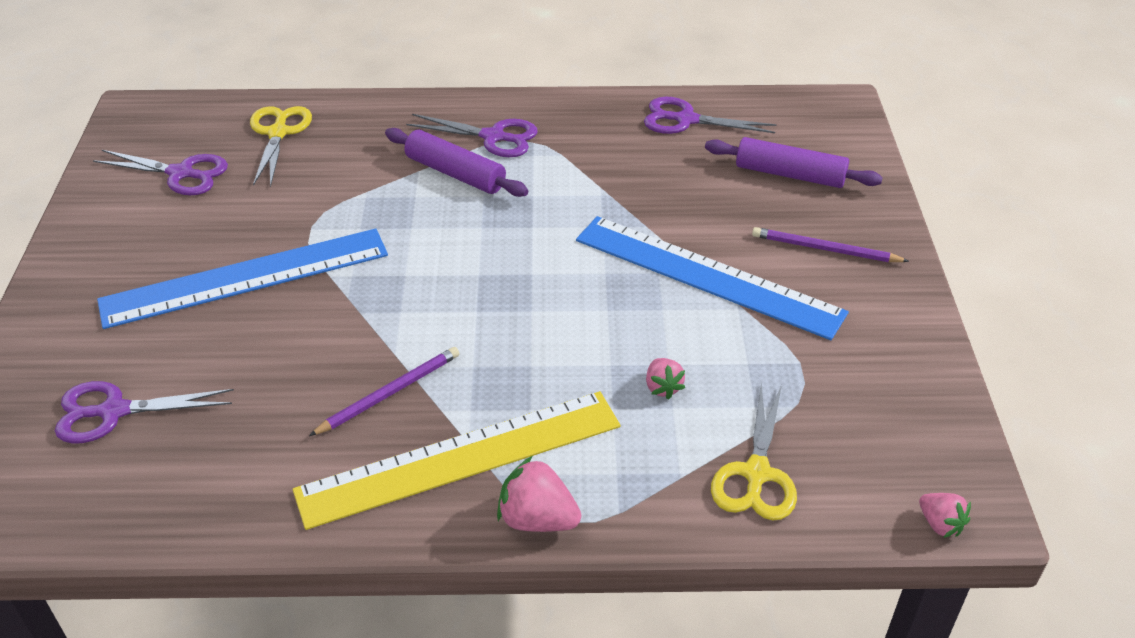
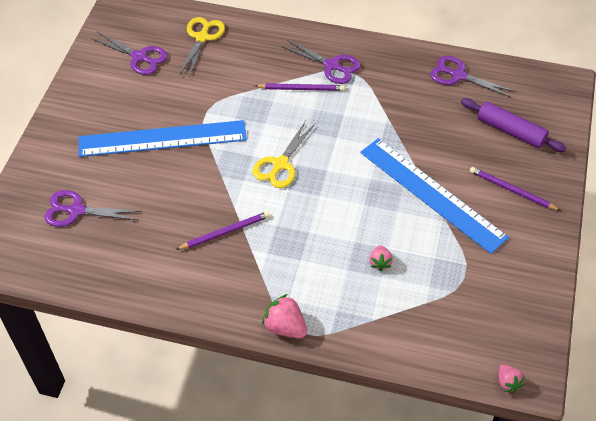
camera: 15 degrees right, 10 degrees up
yellow ruler [293,391,621,530] -> none
purple rolling pin [385,128,528,197] -> purple pencil [255,83,345,91]
yellow scissors [711,383,797,520] -> yellow scissors moved to [253,121,315,188]

